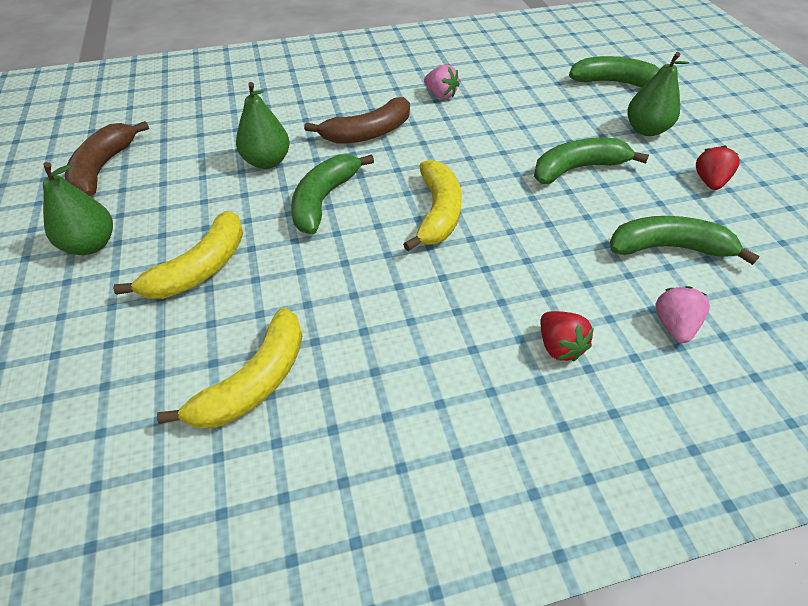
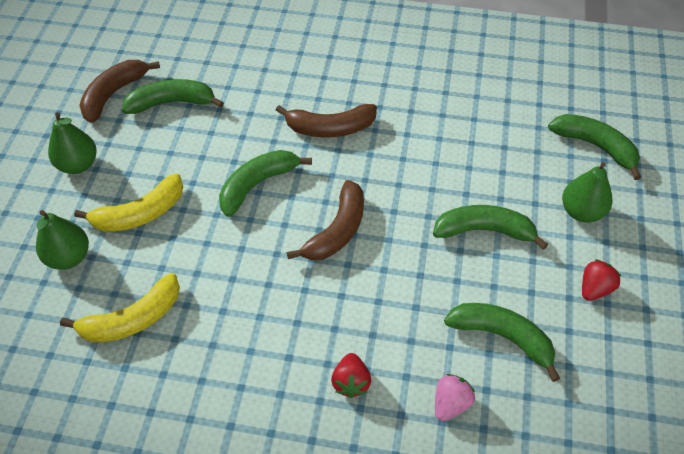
camera: 25 degrees right, 5 degrees up
green pear [236,82,290,169] -> green pear moved to [36,210,89,270]
yellow banana [403,160,462,251] -> brown banana [287,180,364,261]
pink strawberry [424,64,460,99] -> none
none -> green banana [122,79,224,114]

